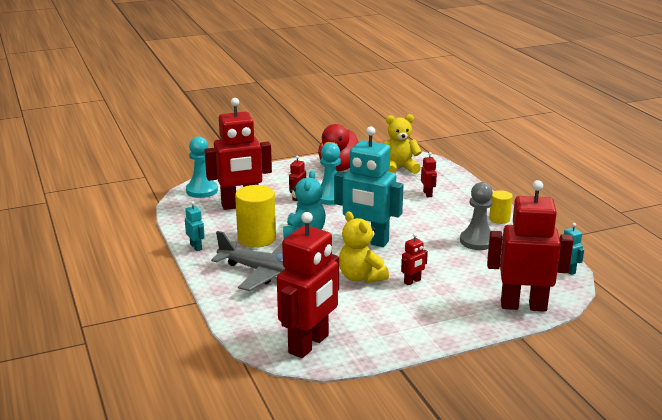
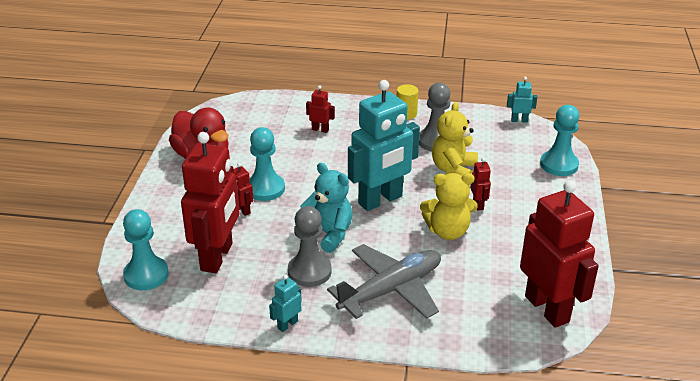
camera: 60 degrees left, 10 degrees up
turquoise robot [185,201,205,251] -> turquoise robot turned 45 degrees counterclockwise [269,275,301,332]
yellow cylinder [235,185,276,248] -> grey pawn [288,206,332,287]
yellow teddy bear [383,114,422,174] -> yellow teddy bear moved to [432,102,478,176]
red robot [487,180,573,312] -> turquoise pawn [540,105,579,176]

